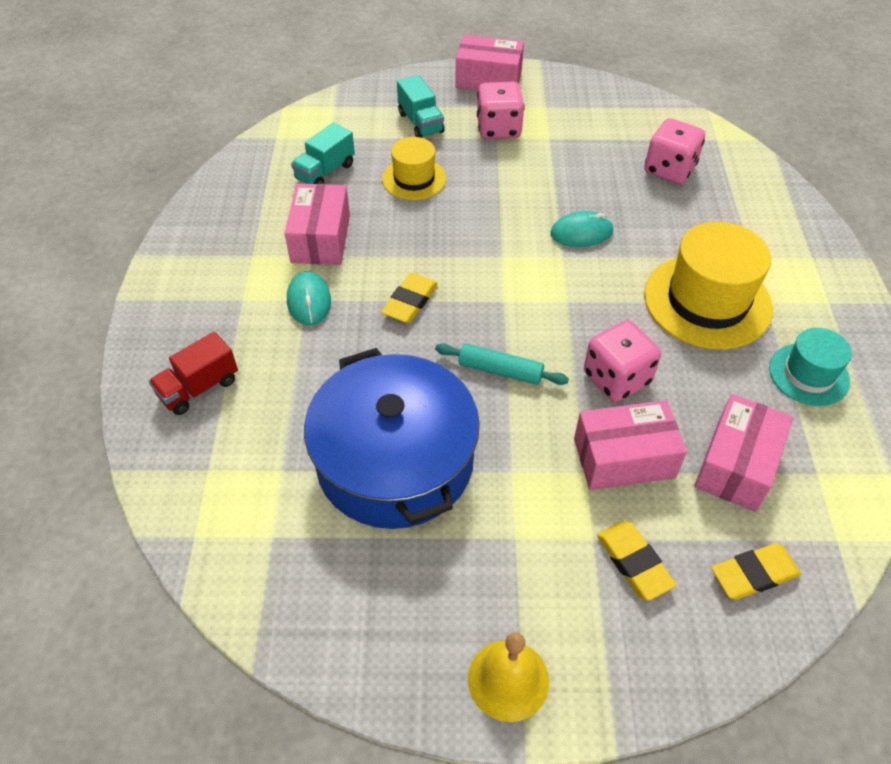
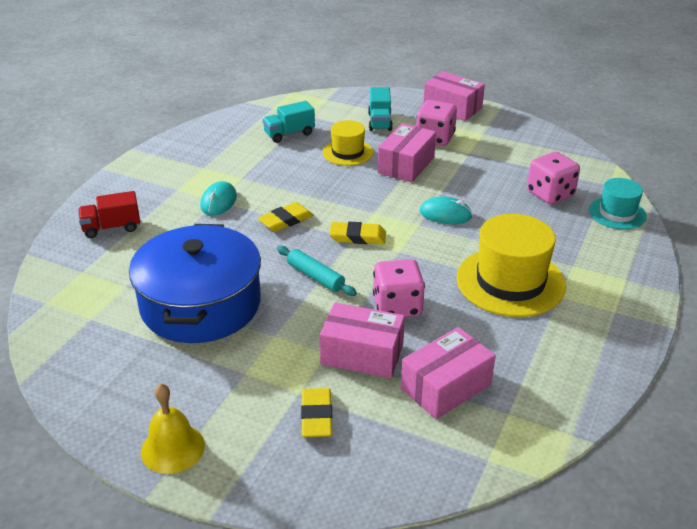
camera: 25 degrees right, 15 degrees down
pink box [284,183,350,265] -> pink box moved to [378,123,436,182]
yellow eraser [711,543,801,600] -> yellow eraser moved to [329,222,386,244]
turquoise hat [769,328,852,406] -> turquoise hat moved to [589,178,647,230]

